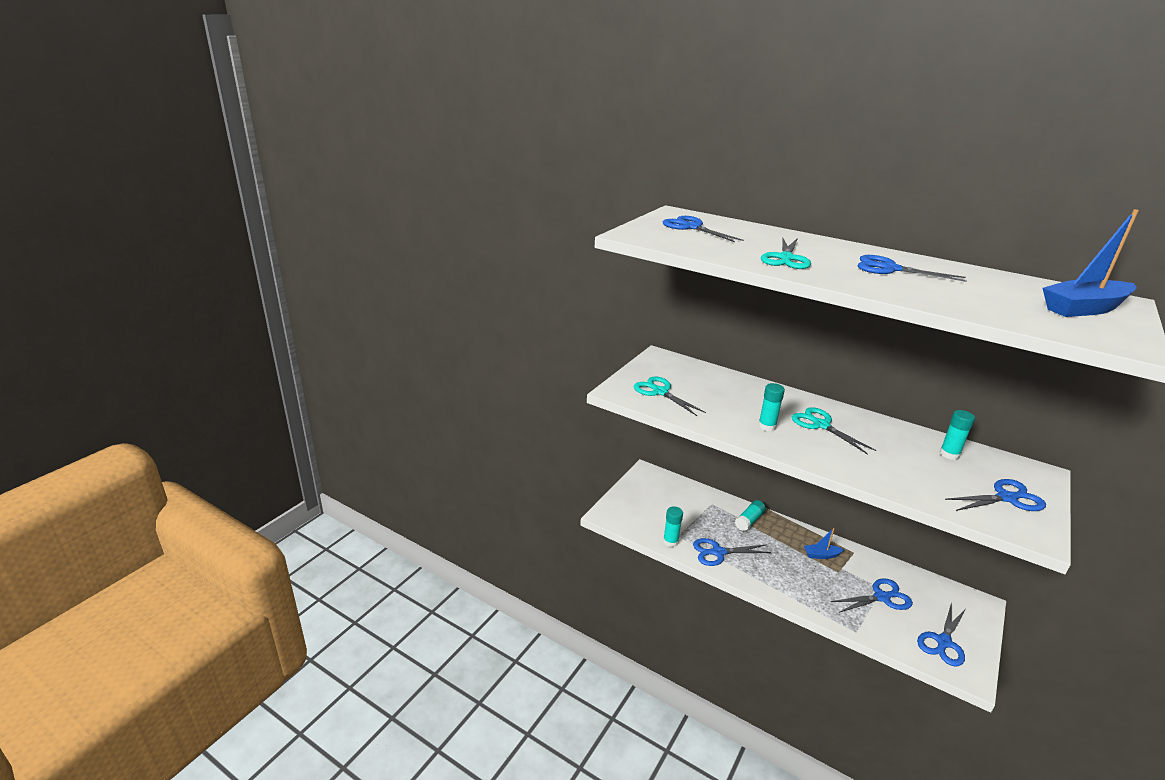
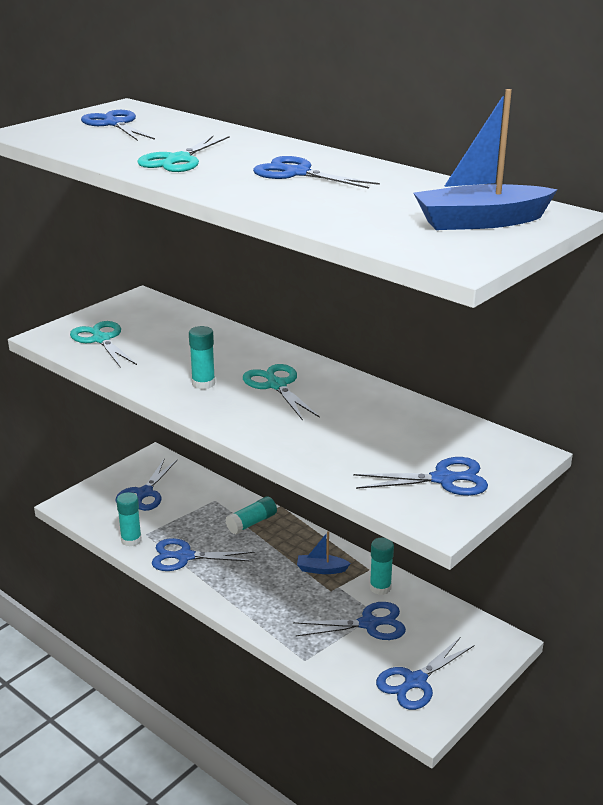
camera: 10 degrees right, 0 degrees up
turquoise glue stick [940,410,975,460] -> turquoise glue stick moved to [370,538,394,595]
none -> blue scissors [115,458,177,511]

